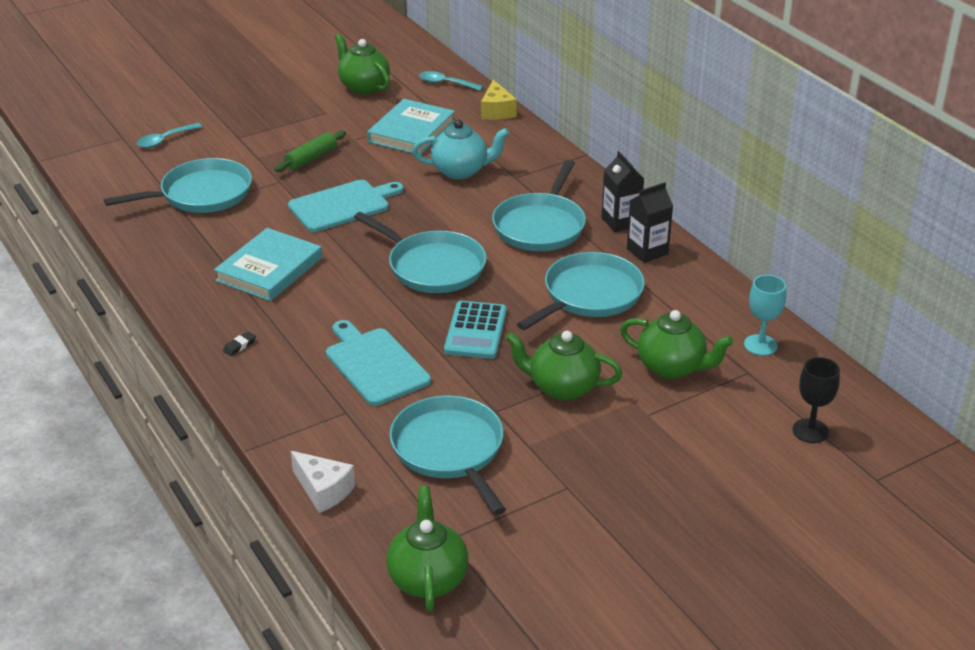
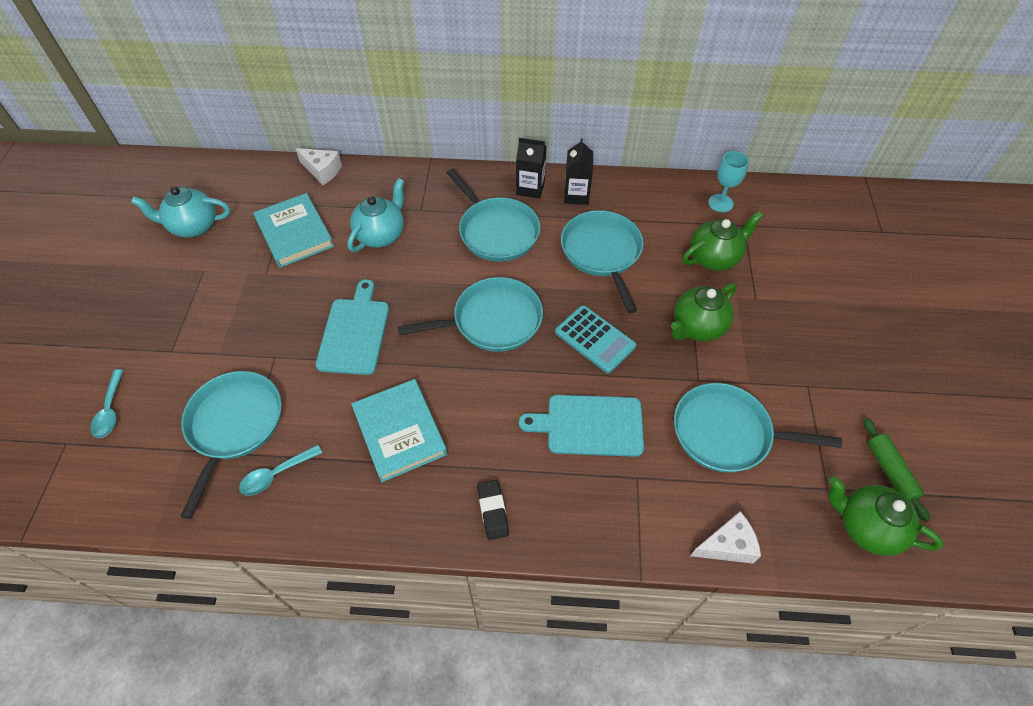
camera: 55 degrees left, 20 degrees up
black eraser [223,331,256,356] -> black eraser [477,480,509,540], size x1.67
green rolling pin [274,130,346,172] -> green rolling pin moved to [863,418,930,522]
green teapot [335,34,390,94] -> turquoise teapot [131,186,230,237]
turquoise spoon [419,71,483,91] -> turquoise spoon moved to [239,445,322,496]
yellow cheese [481,80,517,120] -> white cheese [295,148,342,185]
black goblet [793,357,840,443] -> none

